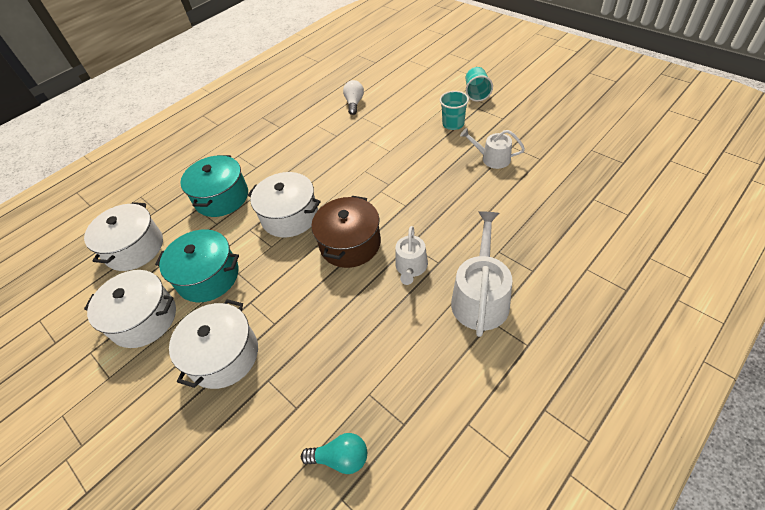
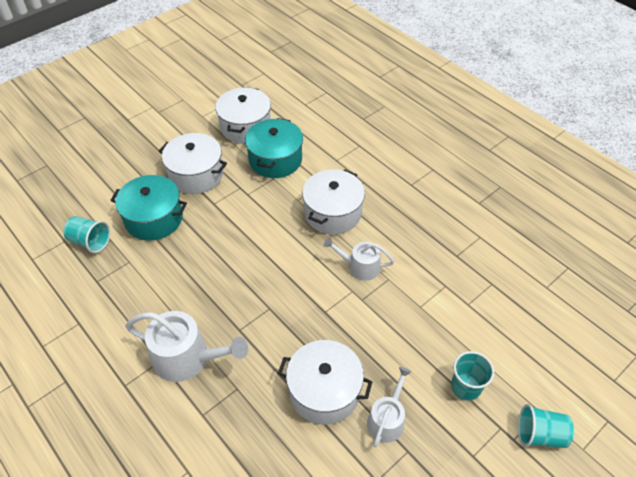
camera: 90 degrees right, 0 degrees up
white pot [84,202,163,271] -> white pot moved to [278,340,372,424]
turquoise pot [180,155,248,217] -> turquoise pot moved to [110,175,187,241]
turquoise light bulb [301,433,367,474] -> turquoise cup [64,216,110,253]
brown pot [311,196,381,268] -> none
white light bulb [343,80,364,115] -> none
white watering can [395,226,428,285] -> white watering can moved to [323,237,394,281]

